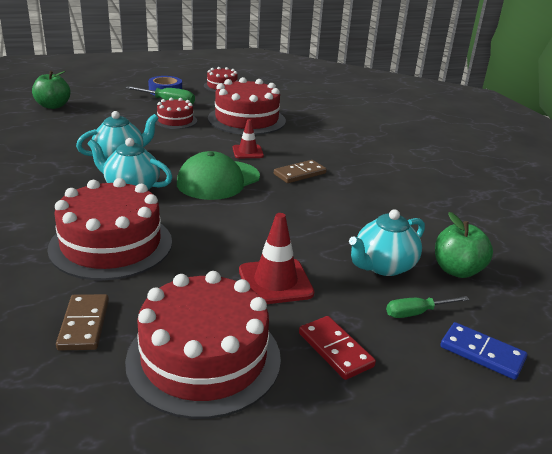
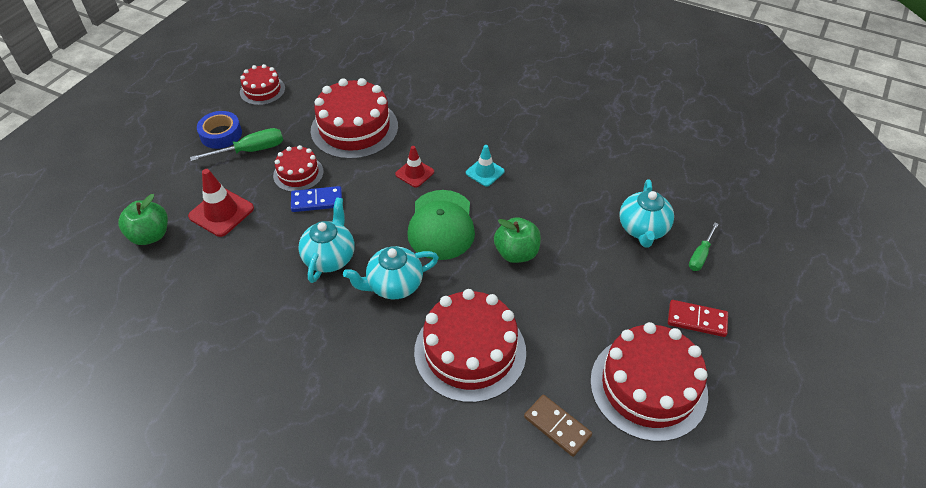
camera: 40 degrees left, 20 degrees up
red traffic cone [239,213,314,304] -> red traffic cone moved to [188,169,254,237]
brown domino [274,160,327,183] -> turquoise traffic cone [466,145,505,187]
green apple [435,212,493,278] -> green apple moved to [494,217,541,263]
blue domino [440,322,528,380] -> blue domino moved to [291,186,342,212]

